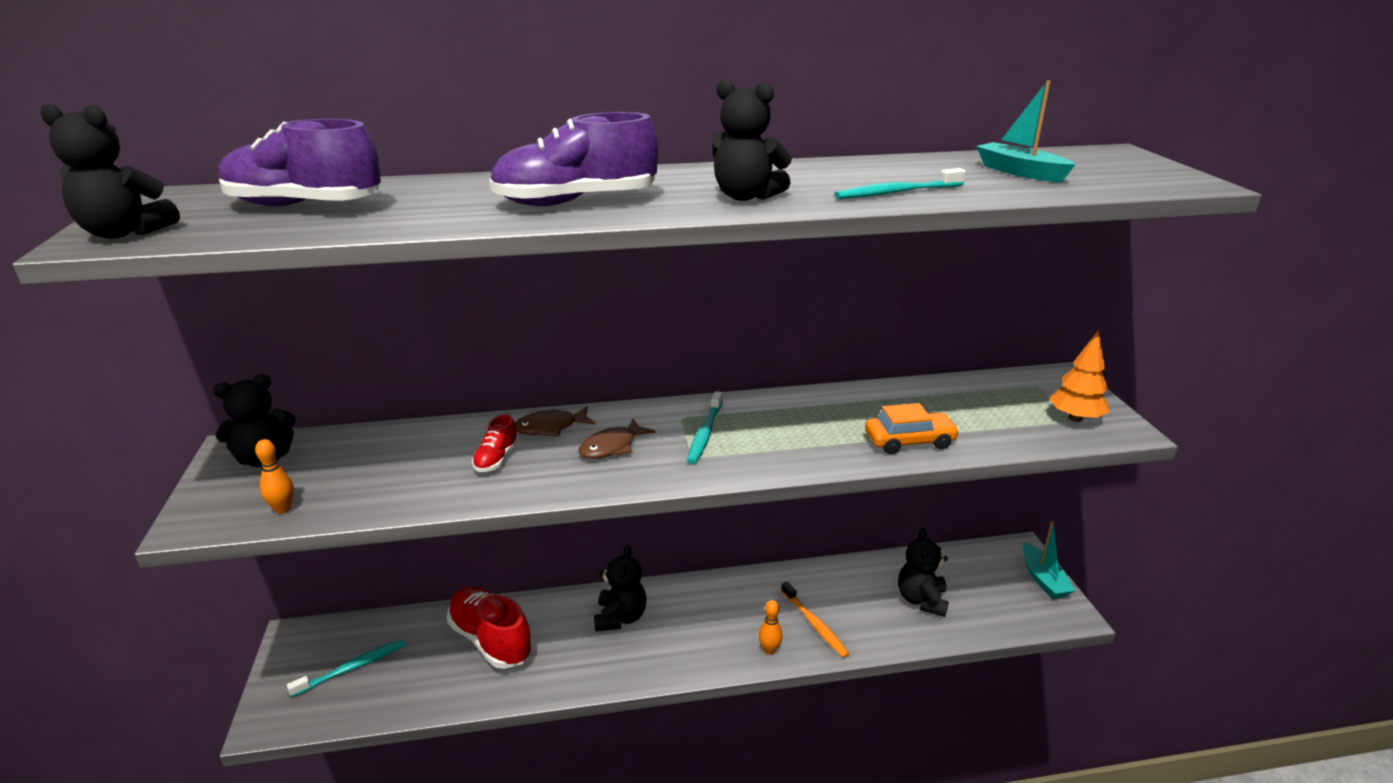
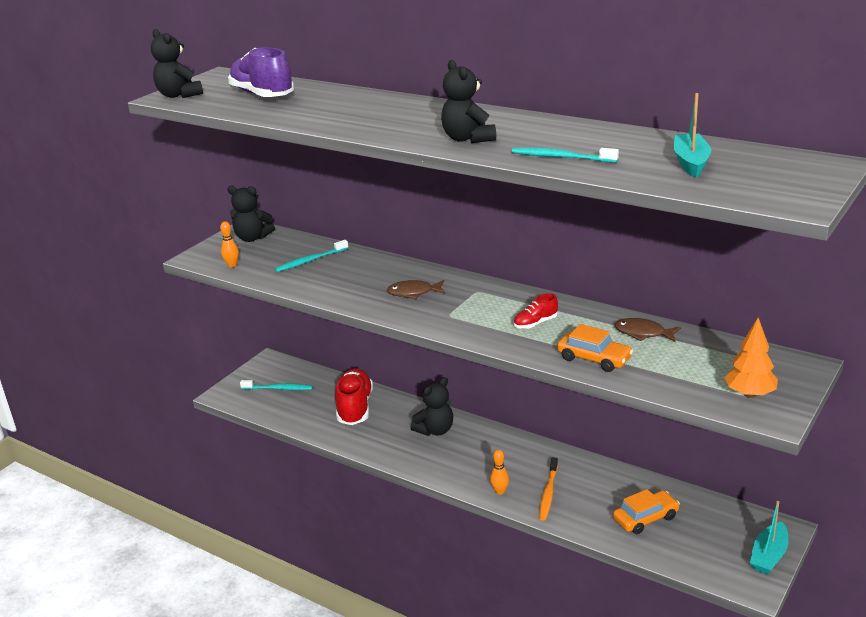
camera: 45 degrees right, 0 degrees up
red shoe [472,414,519,472] -> red shoe moved to [513,293,558,329]
purple shoe [489,112,658,206] -> none
brown fish [515,406,596,437] -> brown fish moved to [615,318,681,342]
turquoise toothbrush [687,391,723,464] -> turquoise toothbrush moved to [274,240,348,272]
black teddy bear [898,528,949,617] -> orange car [613,489,680,534]

